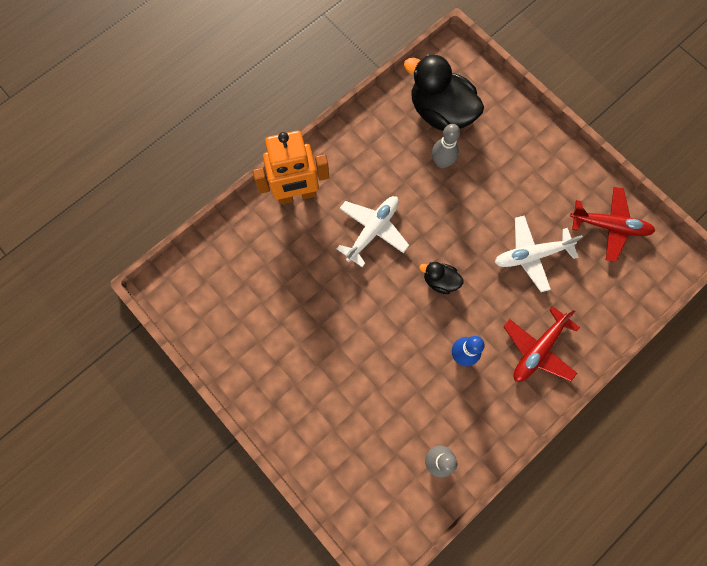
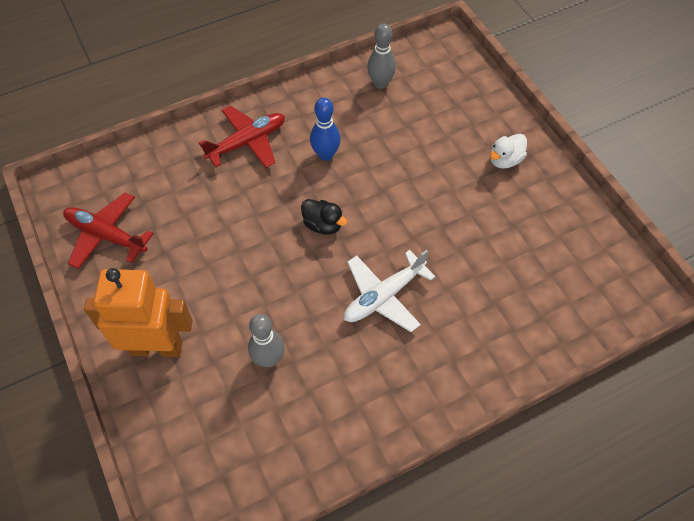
camera: 165 degrees left, 15 degrees down
orange robot [253,131,329,204] -> orange robot moved to [84,268,193,357]
black duck [404,54,484,131] -> none
white plane [495,215,583,292] -> none
none -> white duck [490,134,527,169]

